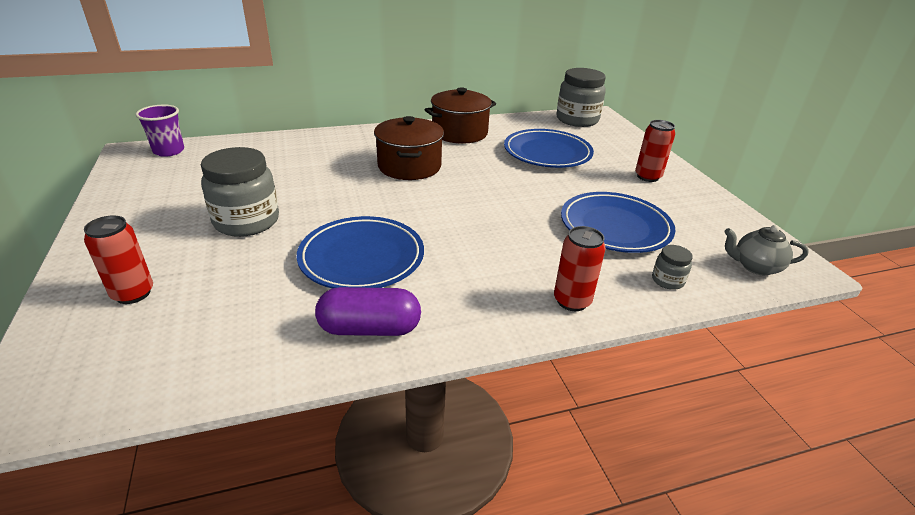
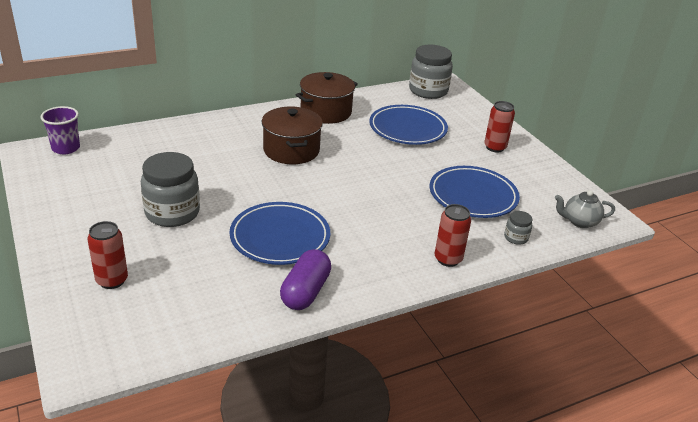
camera: 10 degrees left, 0 degrees up
purple capsule [315,287,421,336] -> purple capsule turned 60 degrees counterclockwise [280,249,331,310]

